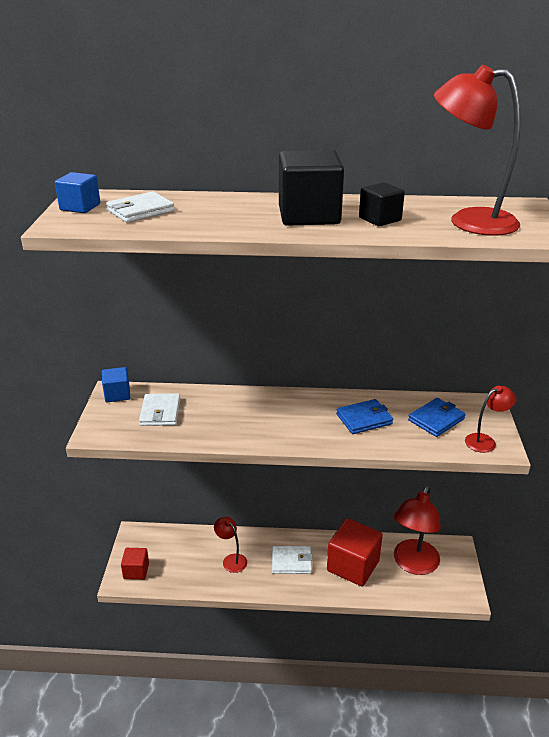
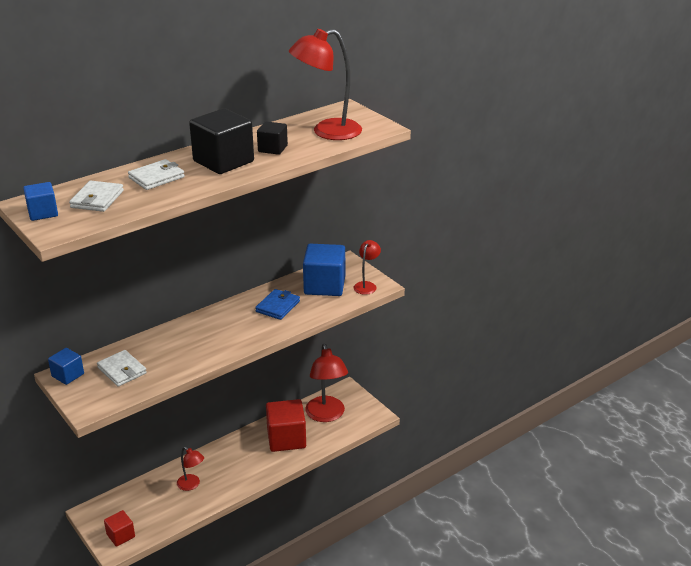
camera: 40 degrees left, 0 degrees up
red lamp [214,517,247,573] -> red lamp turned 150 degrees counterclockwise [177,447,204,491]
white wallet [272,546,313,574] -> white wallet moved to [128,159,185,190]
blue wallet [408,398,466,437] -> blue cube [303,244,345,296]

